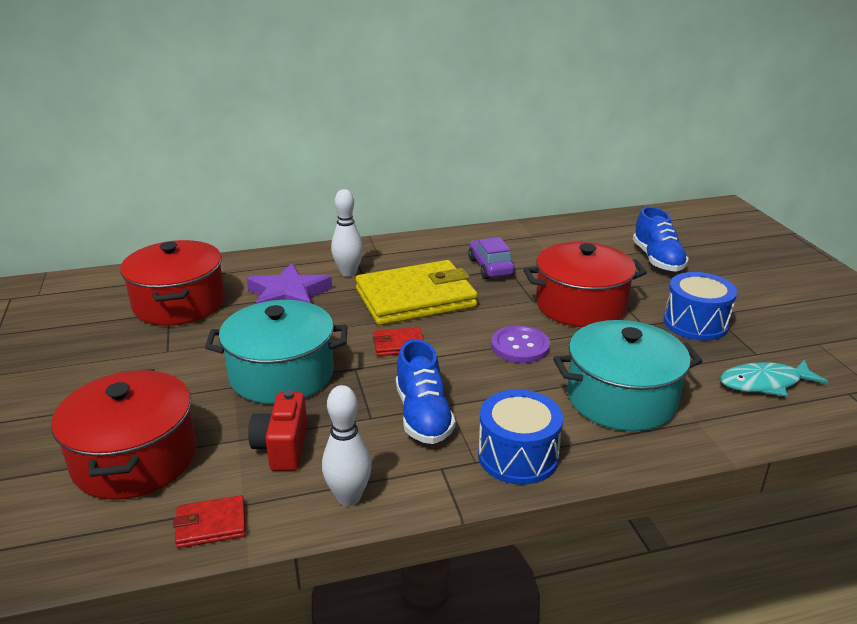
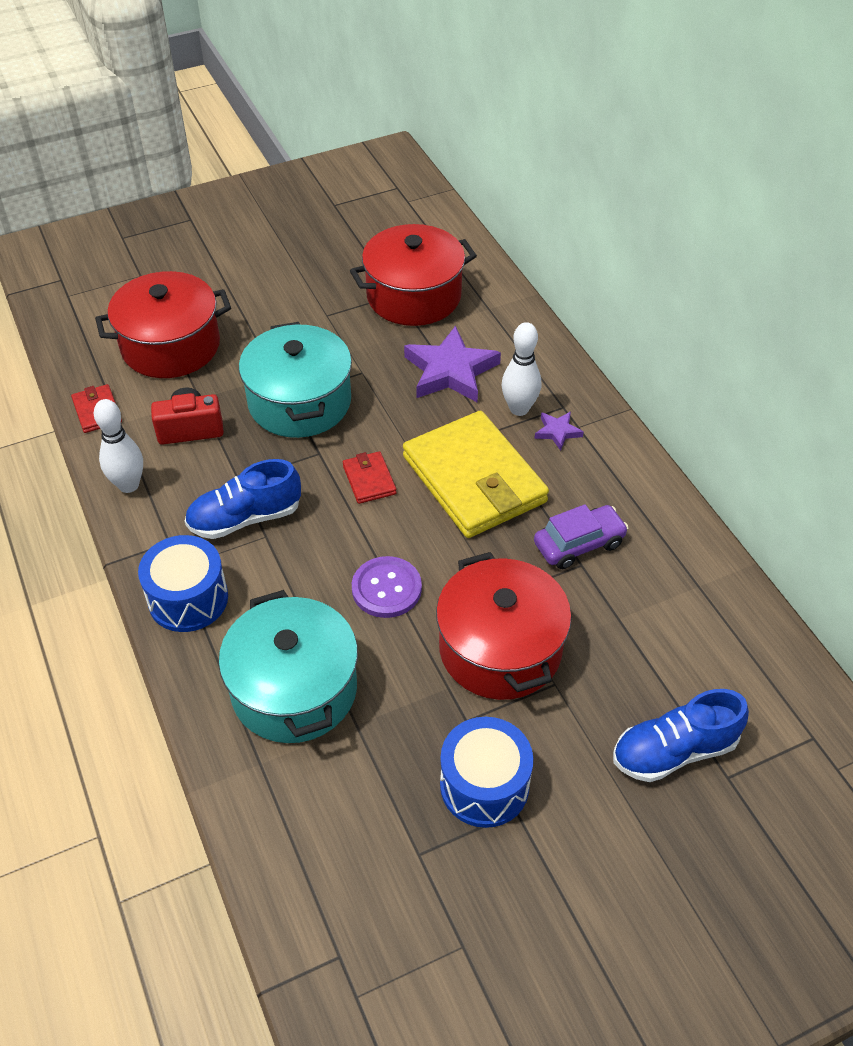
camera: 80 degrees right, 20 degrees up
turquoise fish [720,360,828,397] -> none
none -> purple star [534,412,584,451]

